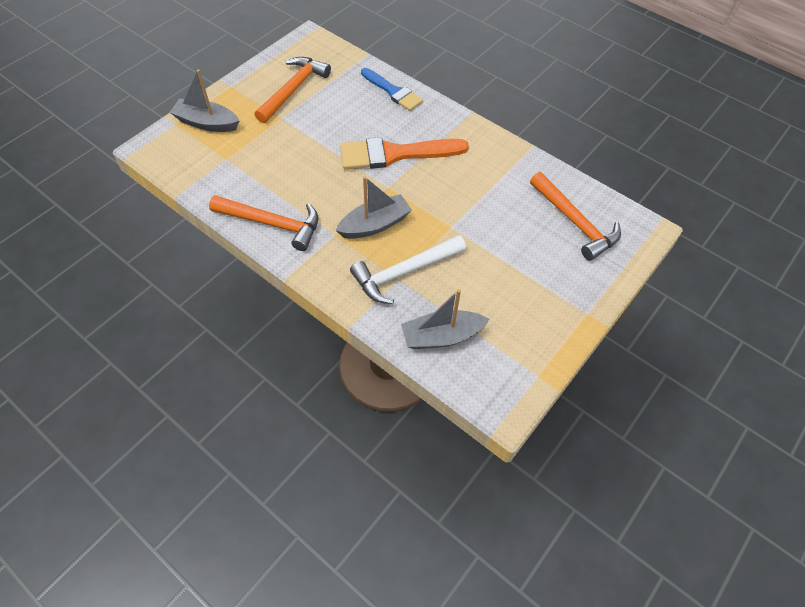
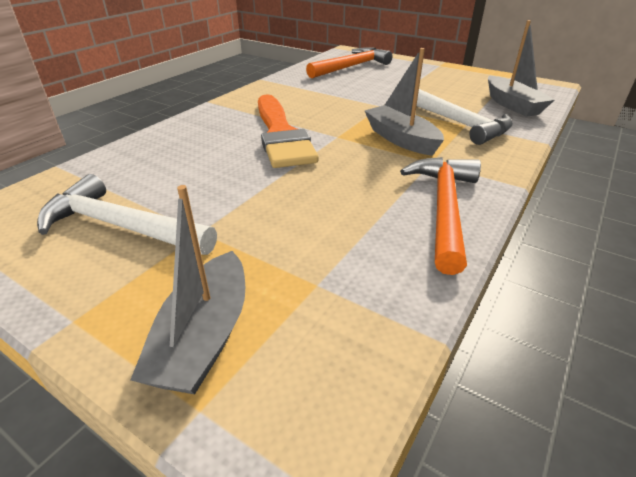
camera: 95 degrees left, 20 degrees down
orange hammer [254,57,331,123] -> white hammer [37,174,217,255]
blue brush [361,68,423,111] -> none

